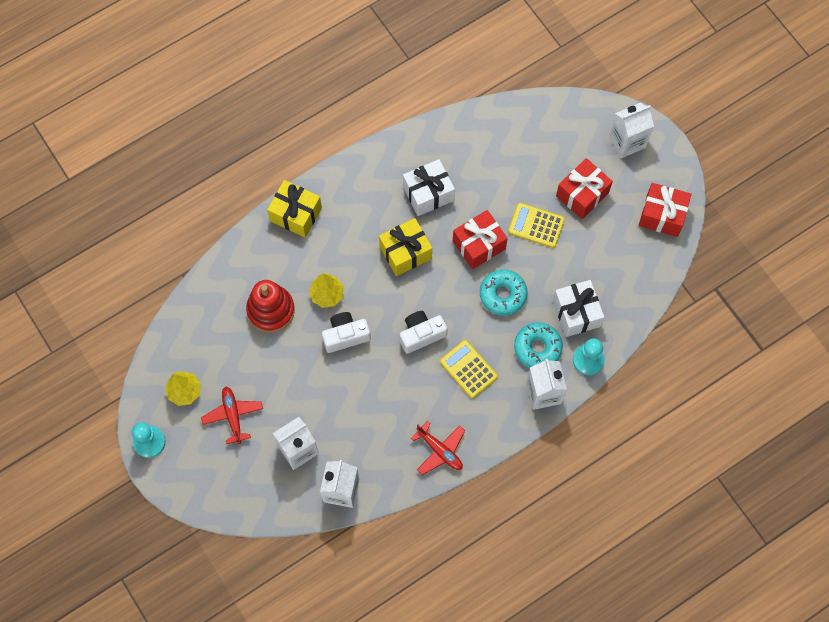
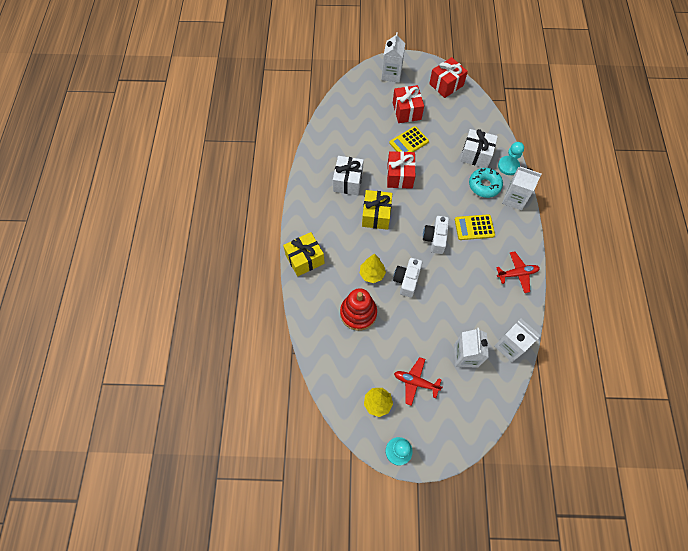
camera: 55 degrees left, 5 degrees down
turquoise donut [480,269,527,315] -> none

